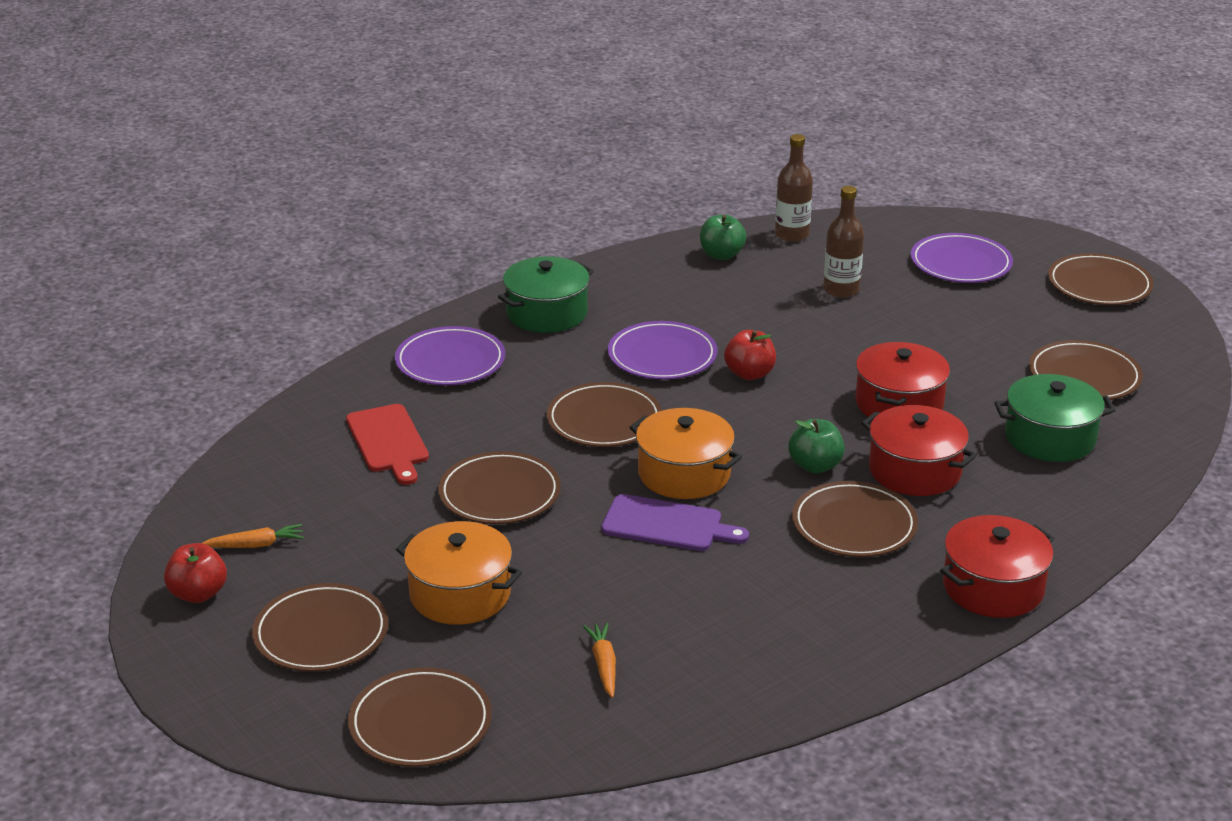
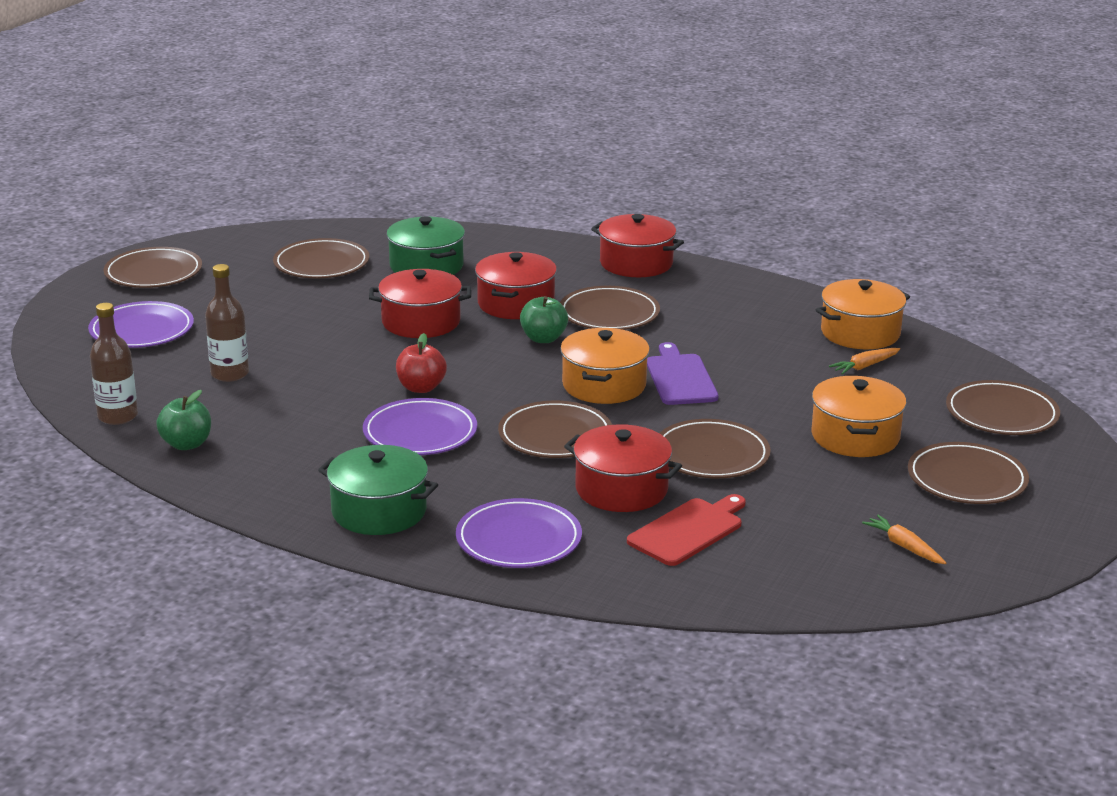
camera: 115 degrees left, 5 degrees down
red apple [164,543,227,603] -> none
none -> red pot [564,424,682,512]
none -> orange pot [816,279,910,349]

